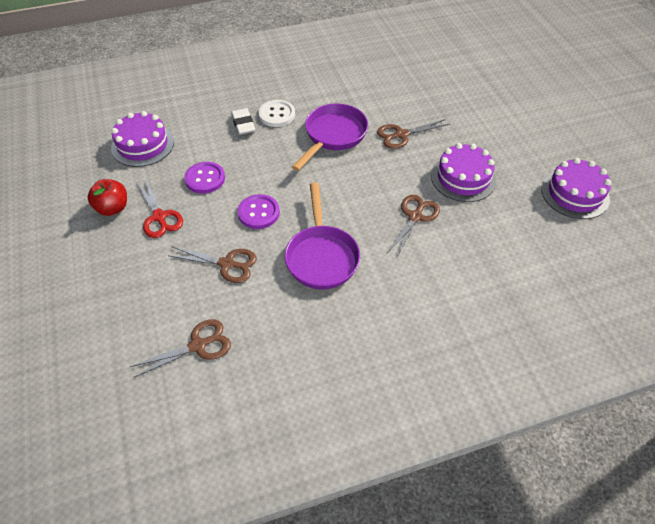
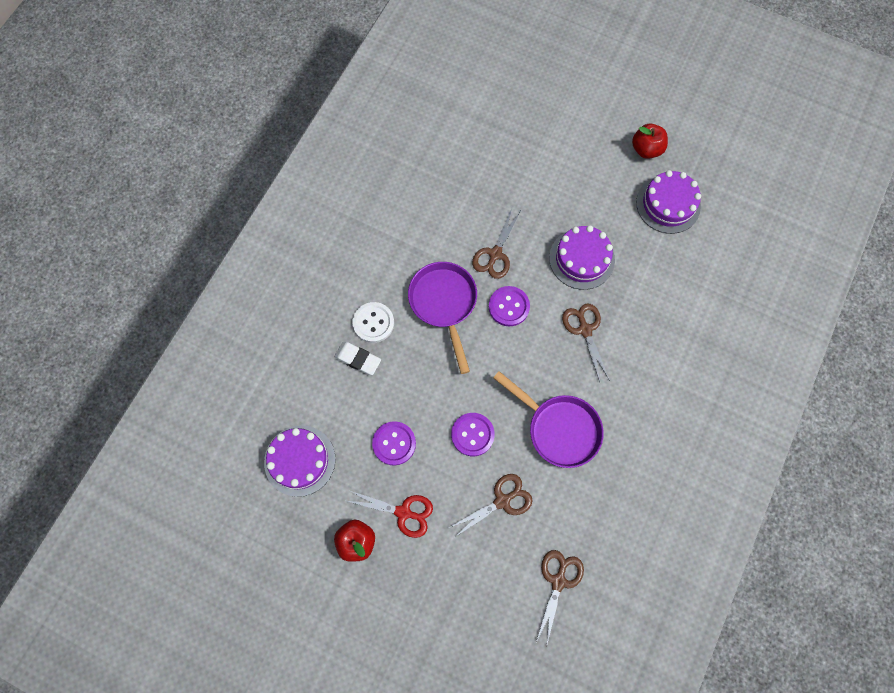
camera: 45 degrees left, 20 degrees up
none -> purple button [489,286,530,326]
none -> red apple [632,124,668,159]

